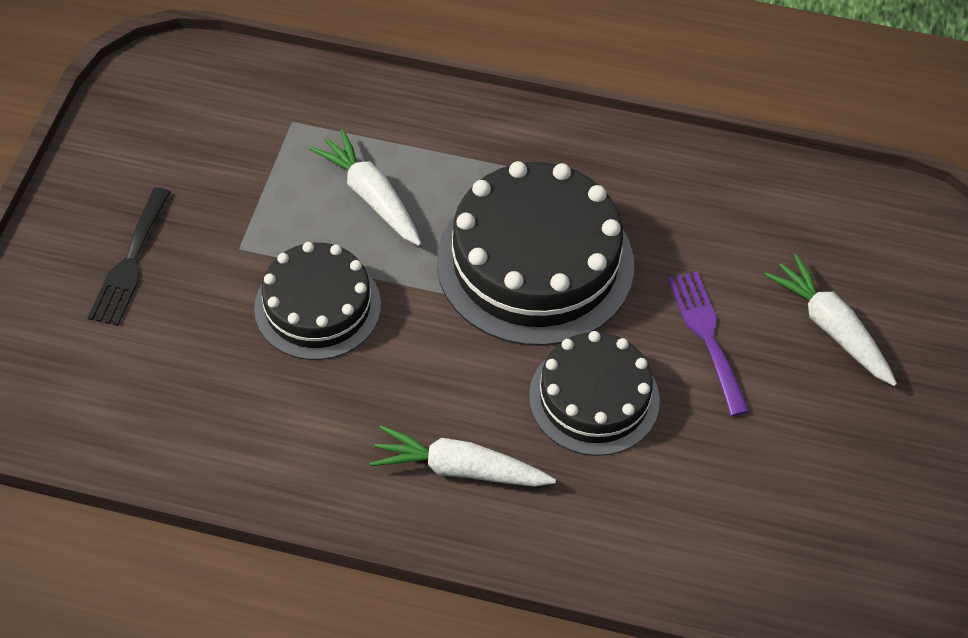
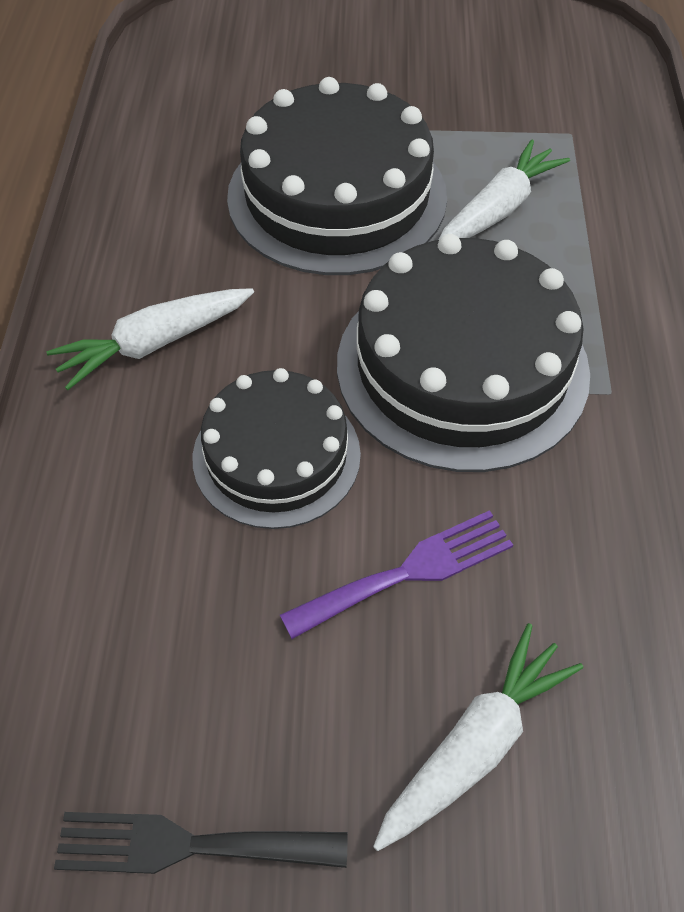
camera: 80 degrees right, 0 degrees up
black fork [87,187,171,326] -> black fork moved to [54,812,348,874]
black cake [254,242,381,360] -> black cake [227,77,447,275], size x1.60
white carrot [370,425,556,487] -> white carrot turned 120 degrees counterclockwise [46,288,254,390]

